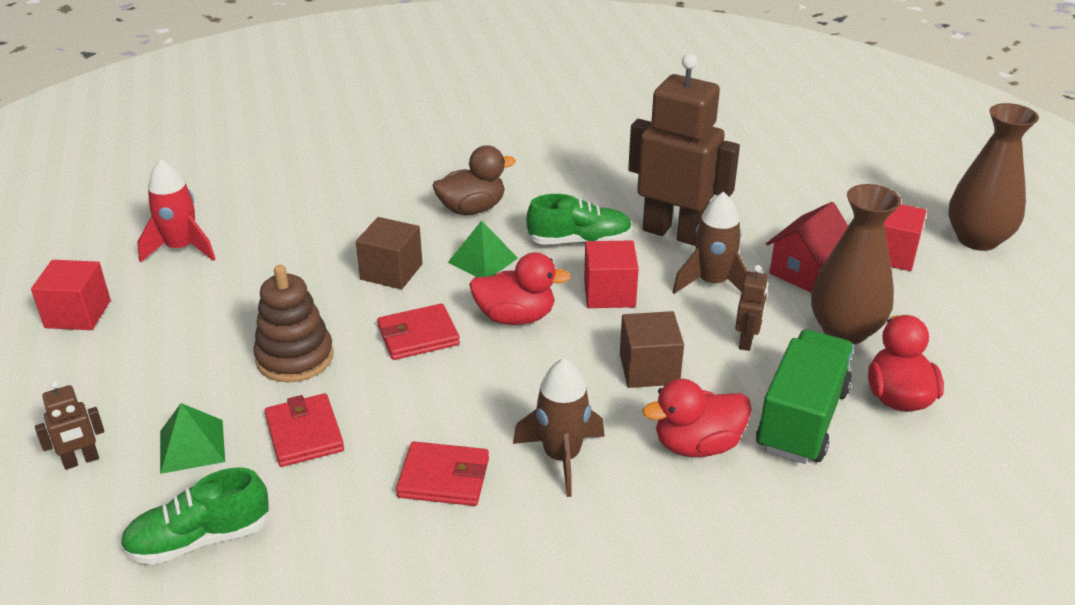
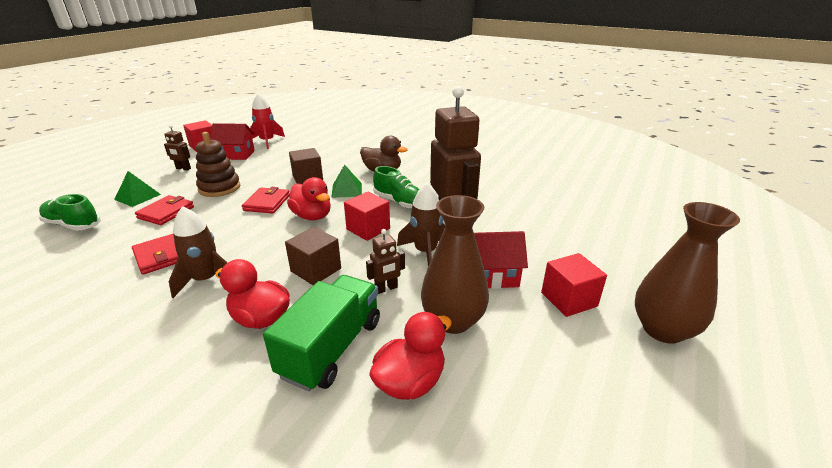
camera: 45 degrees right, 5 degrees down
brown robot [35,381,105,470] -> brown robot moved to [164,125,191,171]
red wallet [377,304,460,360] -> red wallet turned 75 degrees clockwise [242,187,290,214]
green truck [756,330,854,464] -> green truck turned 45 degrees counterclockwise [263,275,380,391]
none -> red house [210,123,255,160]

